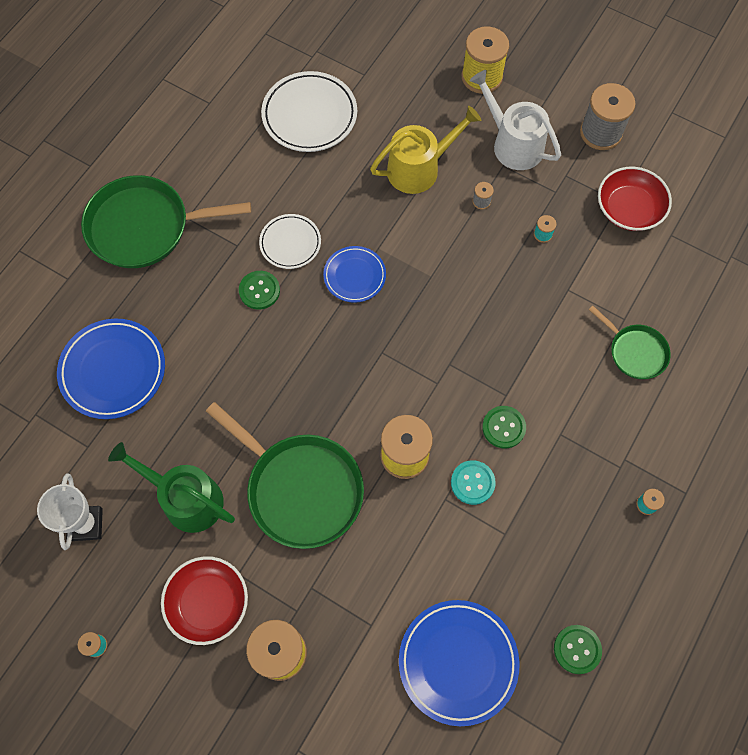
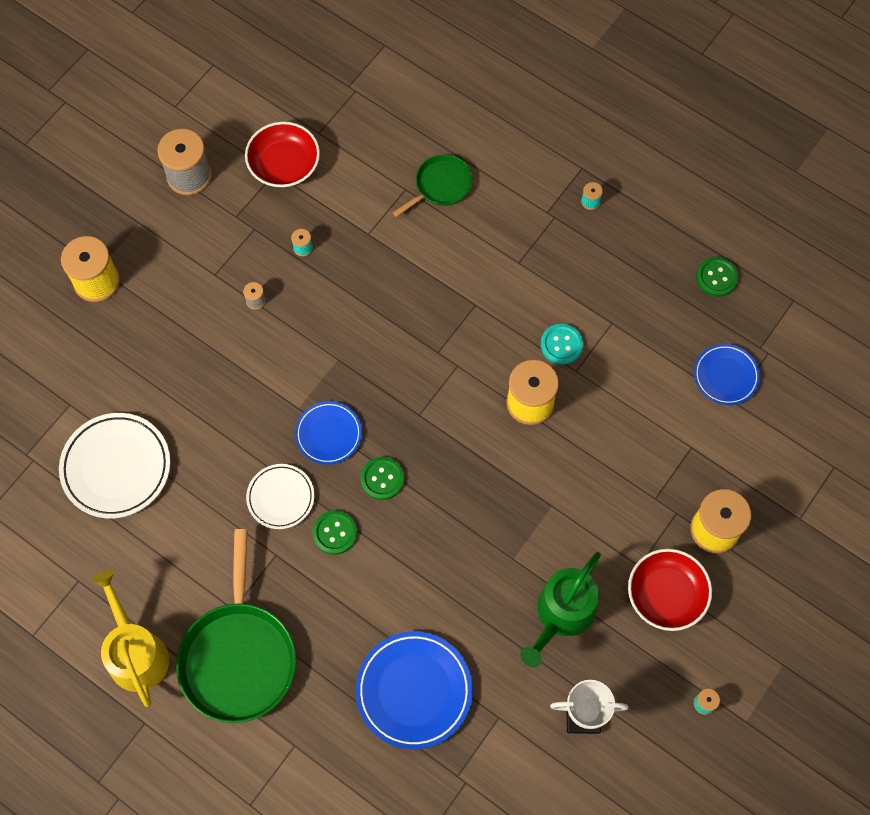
camera: 85 degrees left, 0 degrees up
green pan [206,402,364,549] -> none
yellow watering can [370,106,481,194] -> yellow watering can moved to [92,570,169,707]
blue plate [399,600,520,726] -> blue plate [694,344,760,405], size x0.61
white watering can [470,70,561,170] -> none
green button [482,406,526,448] -> green button moved to [360,457,404,500]

